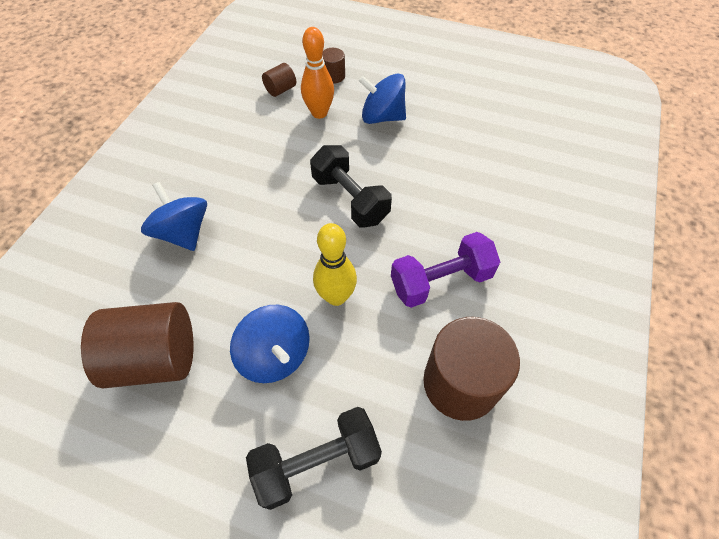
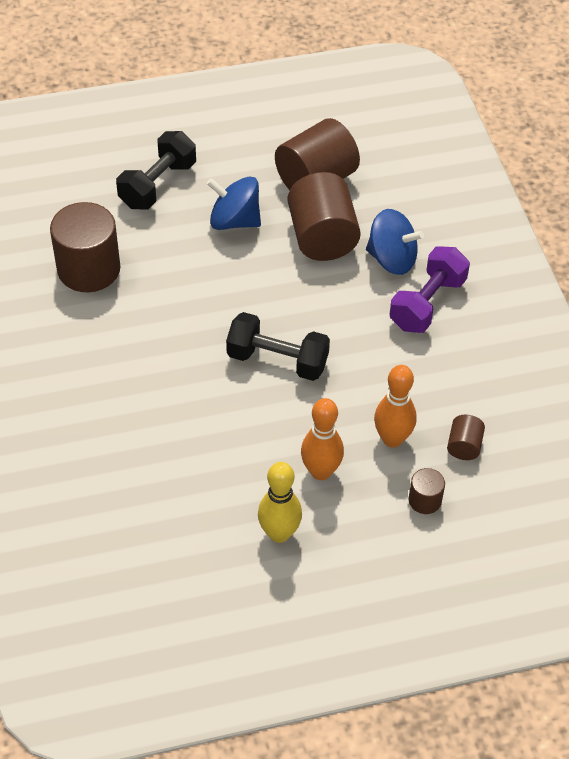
camera: 145 degrees right, 5 degrees down
yellow bowling pin [313,223,357,306] -> yellow bowling pin moved to [258,462,302,543]
blue spinning top [359,73,406,124] -> orange bowling pin [301,398,344,480]
purple dumbbell [391,232,500,308] -> purple dumbbell moved to [389,246,470,333]
none -> brown cylinder [288,172,361,261]

